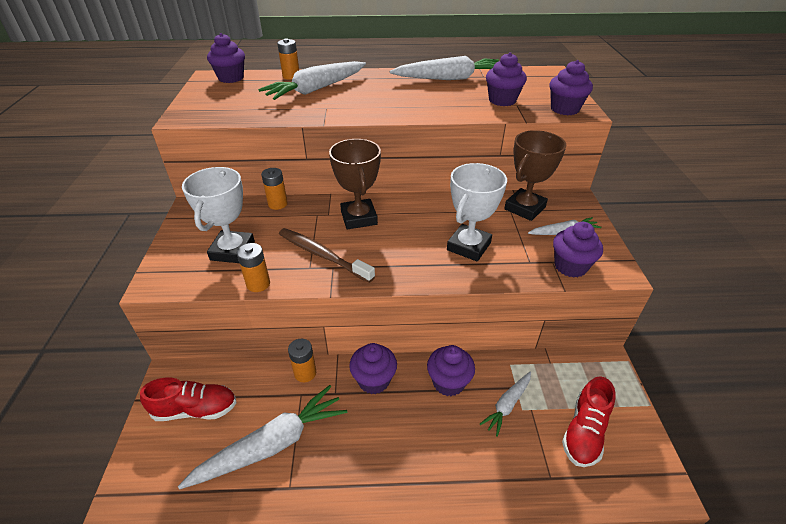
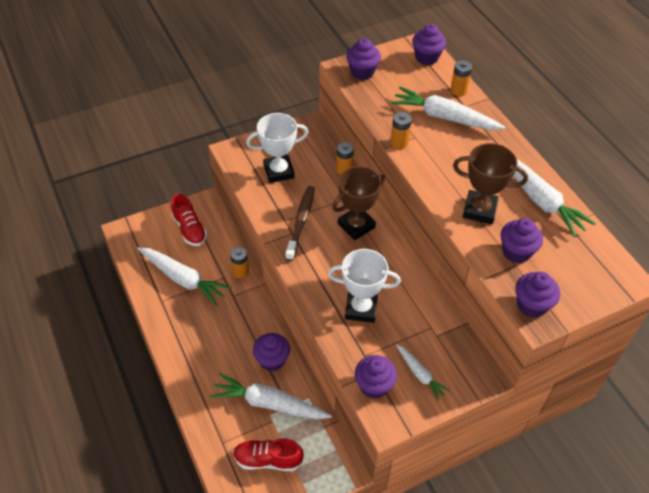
camera: 65 degrees right, 10 degrees up
orange battery [237,243,270,292] -> orange battery moved to [390,112,412,149]
purple cupcake [349,343,397,394] -> purple cupcake moved to [346,38,381,80]
white carrot [480,372,531,437] -> white carrot [210,373,332,419], size x1.83
brown trophy [504,130,566,221] -> brown trophy moved to [453,143,528,224]

